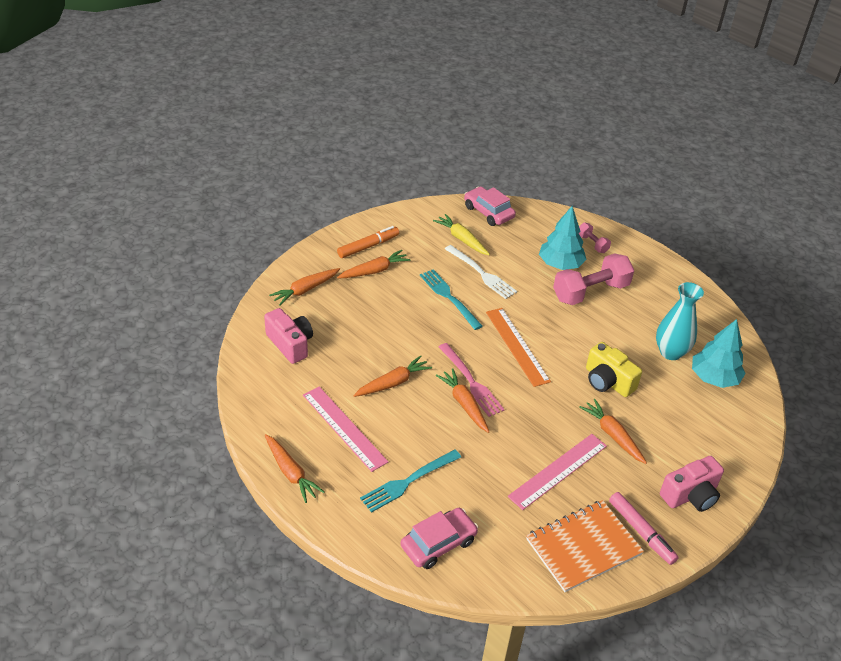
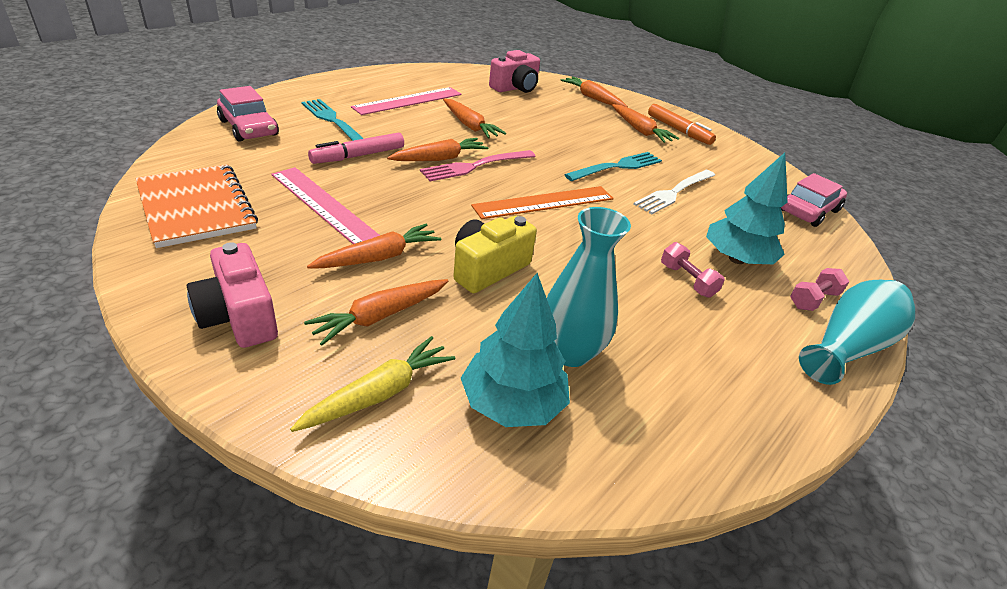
camera: 85 degrees right, 5 degrees down
orange carrot [265,434,325,503] -> orange carrot moved to [304,279,448,346]
yellow carrot [433,214,490,255] -> yellow carrot moved to [290,336,455,432]
pink dumbbell [553,253,634,305] -> pink dumbbell [661,242,725,298], size x0.49
pink marker [609,492,679,565] -> pink marker moved to [308,132,404,164]
none -> turquoise vase [799,280,915,385]

